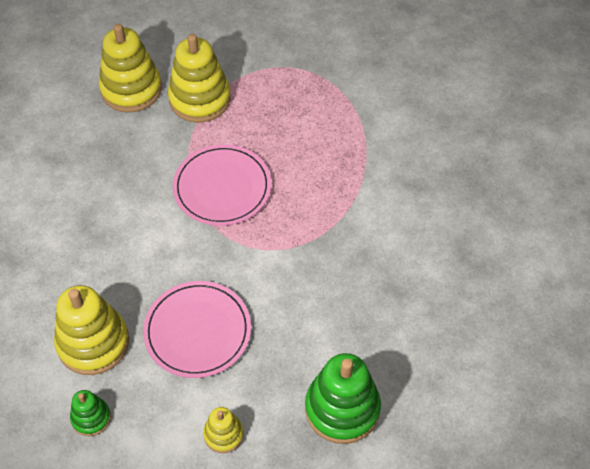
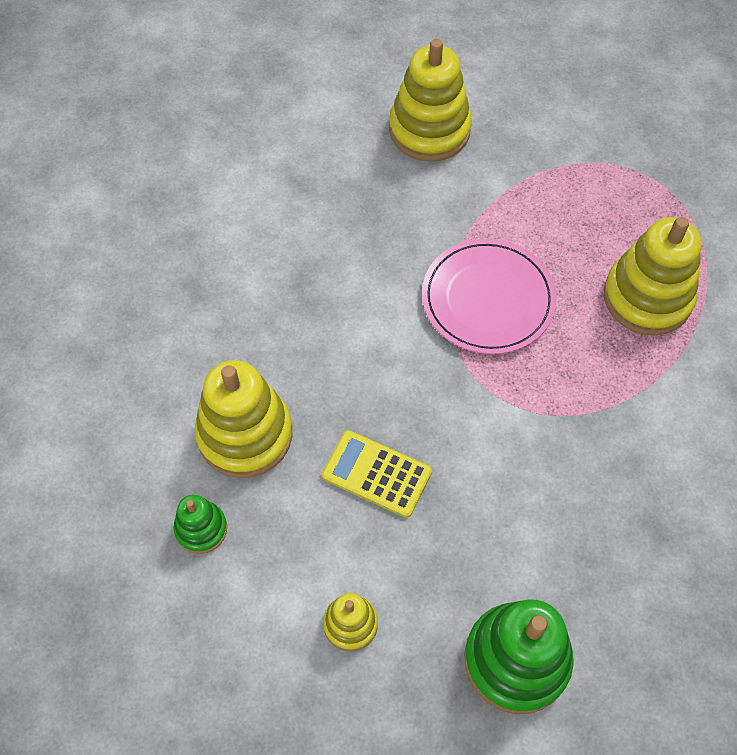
camera: 25 degrees right, 5 degrees up
pink plate [143,281,251,378] -> yellow calculator [322,430,432,518]
yellow stacking toy [168,34,231,123] -> yellow stacking toy moved to [604,217,702,335]

